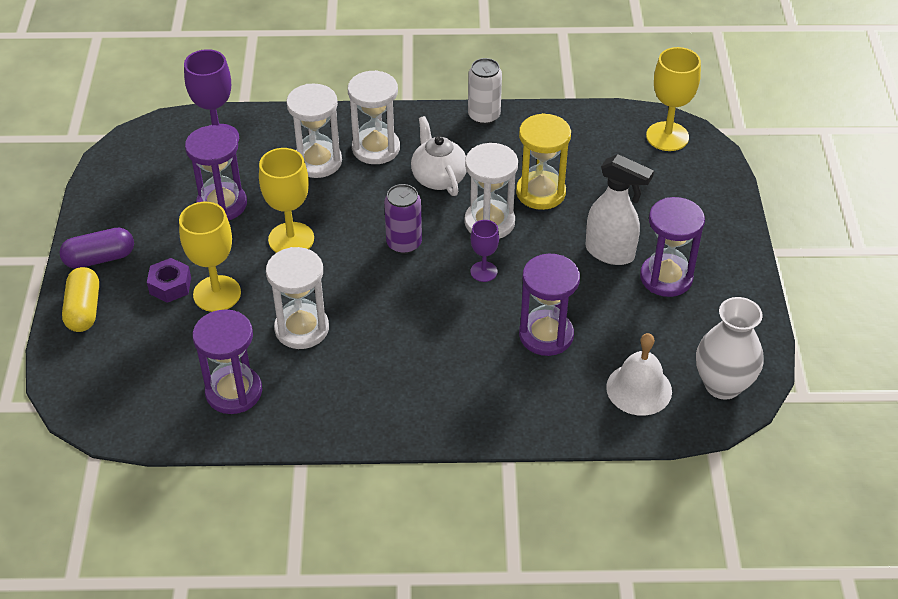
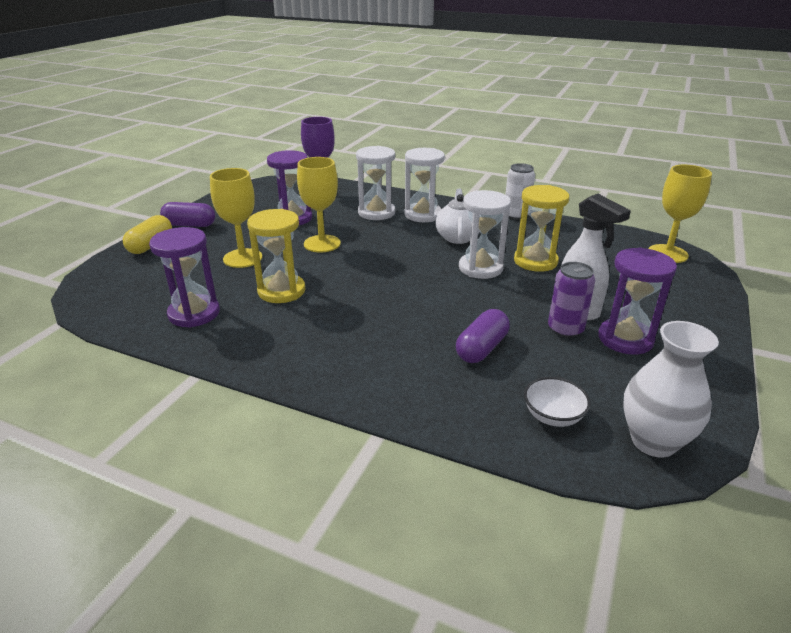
camera: 25 degrees right, 15 degrees down
purple nut [147,258,191,303] -> none
white hourglass [266,247,329,349] -> yellow hourglass [247,209,305,303]
purple can [384,184,422,254] -> purple can moved to [548,262,595,338]
purple goblet [470,220,499,282] -> none
purple hourglass [519,254,580,356] -> purple capsule [456,309,510,363]
white bell [606,333,672,416] -> white bowl [524,377,591,427]

